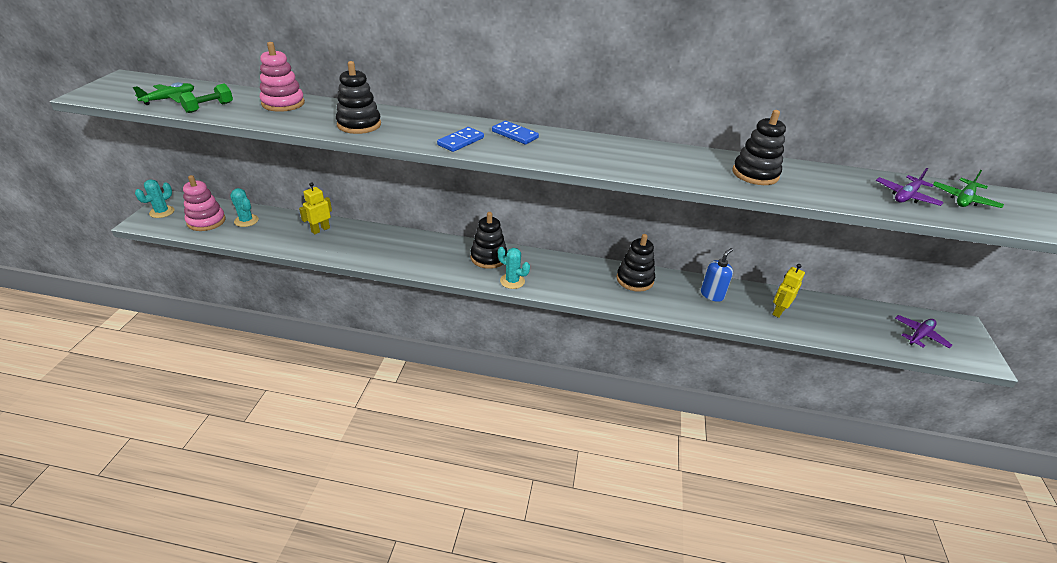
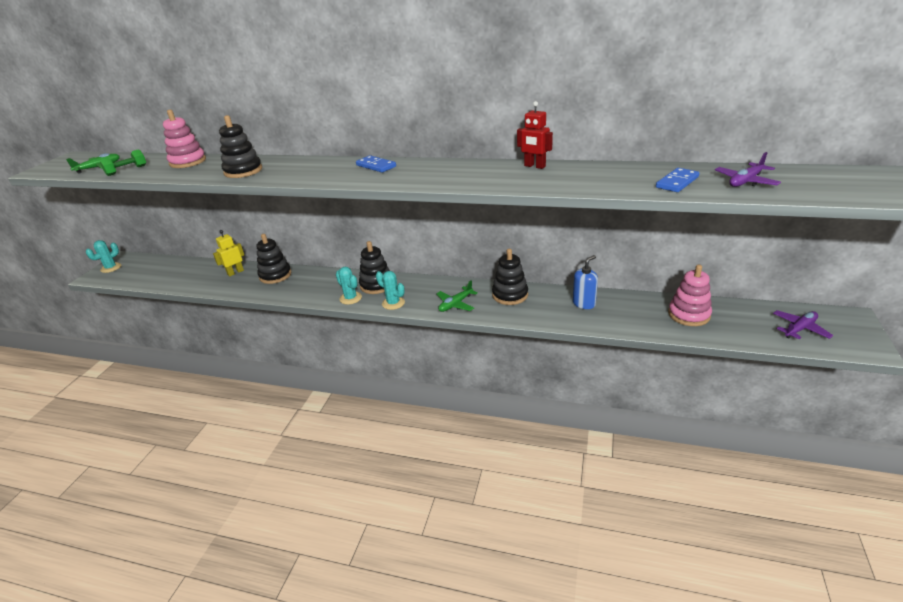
camera: 10 degrees right, 5 degrees down
pink stacking toy [183,175,226,231] -> pink stacking toy moved to [668,265,712,326]
turquoise cactus [230,188,259,227] -> turquoise cactus moved to [336,267,362,305]
blue domino [437,127,484,152] -> blue domino moved to [656,168,699,192]
black stacking toy [732,110,786,185] -> black stacking toy moved to [256,234,291,284]
yellow robot [772,264,805,318] -> none
green plane [933,170,1004,208] -> green plane moved to [436,280,478,312]
none -> red robot [517,101,553,169]

